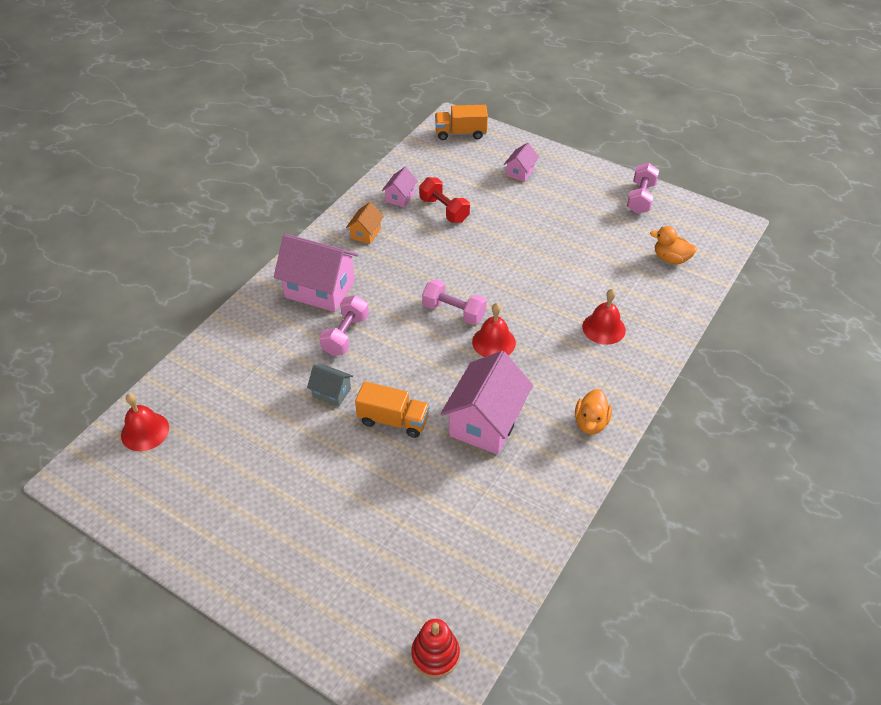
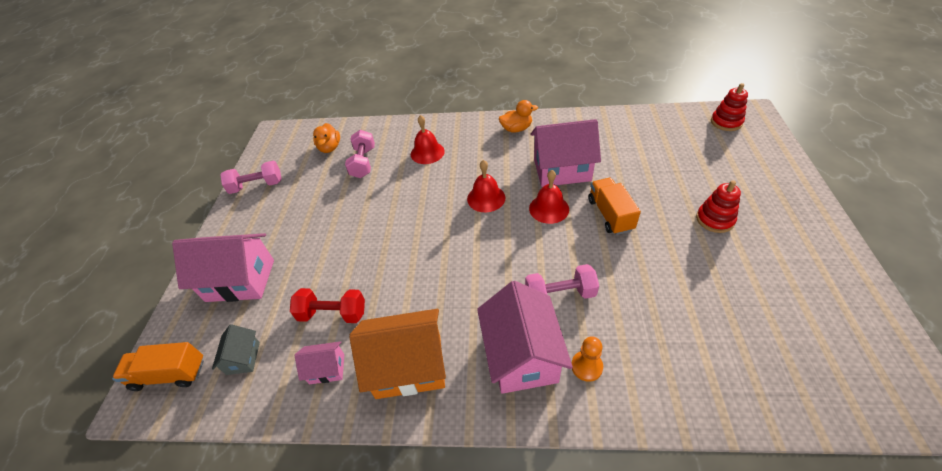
camera: 115 degrees left, 0 degrees up
red bell [121,393,169,451] -> red bell moved to [529,170,569,224]
grey house [307,365,353,407] -> grey house moved to [212,324,260,375]
orange house [346,202,384,244] -> orange house [349,309,446,399], size x2.02
red dumbbell [419,177,470,223] -> red dumbbell turned 75 degrees clockwise [290,288,365,323]
pink dumbbell [422,279,487,325] -> pink dumbbell moved to [345,130,375,178]
orange truck [435,105,488,140] -> orange truck turned 120 degrees clockwise [112,342,204,391]
pink house [504,142,539,182] -> pink house [172,233,274,302], size x2.02
none -> orange pawn [572,336,603,382]
none -> red stacking toy [696,180,741,233]

